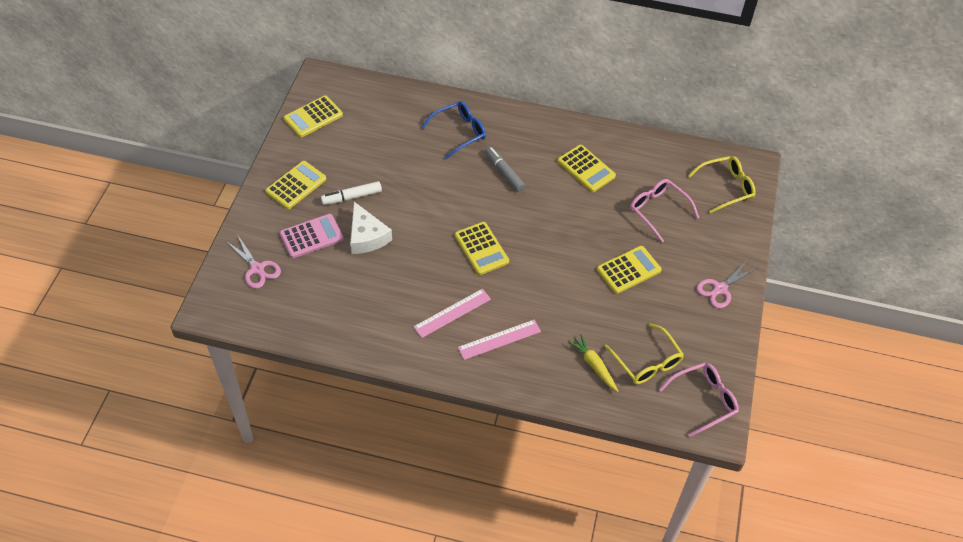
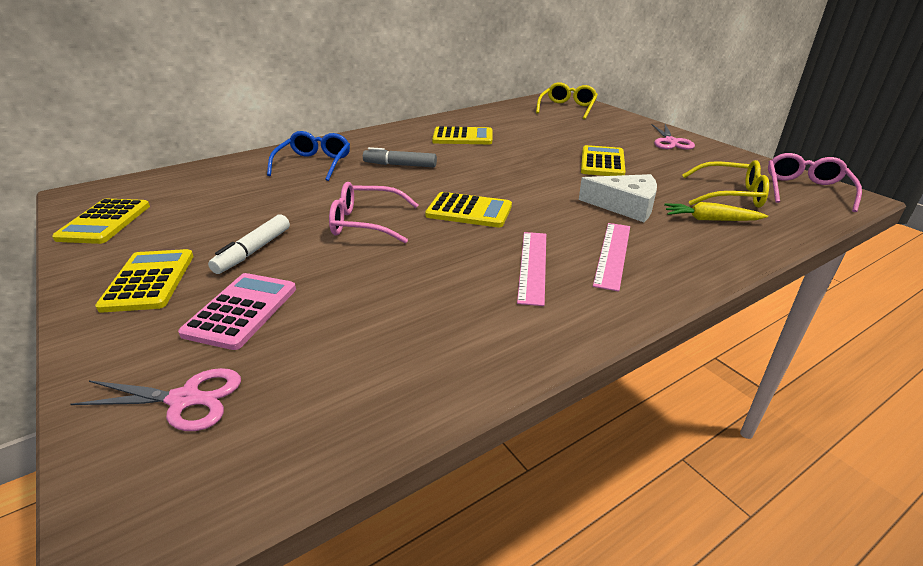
camera: 45 degrees left, 20 degrees down
white cheese [350,202,392,254] -> white cheese moved to [579,174,657,222]
pink glasses [630,179,699,243] -> pink glasses moved to [329,182,418,244]

